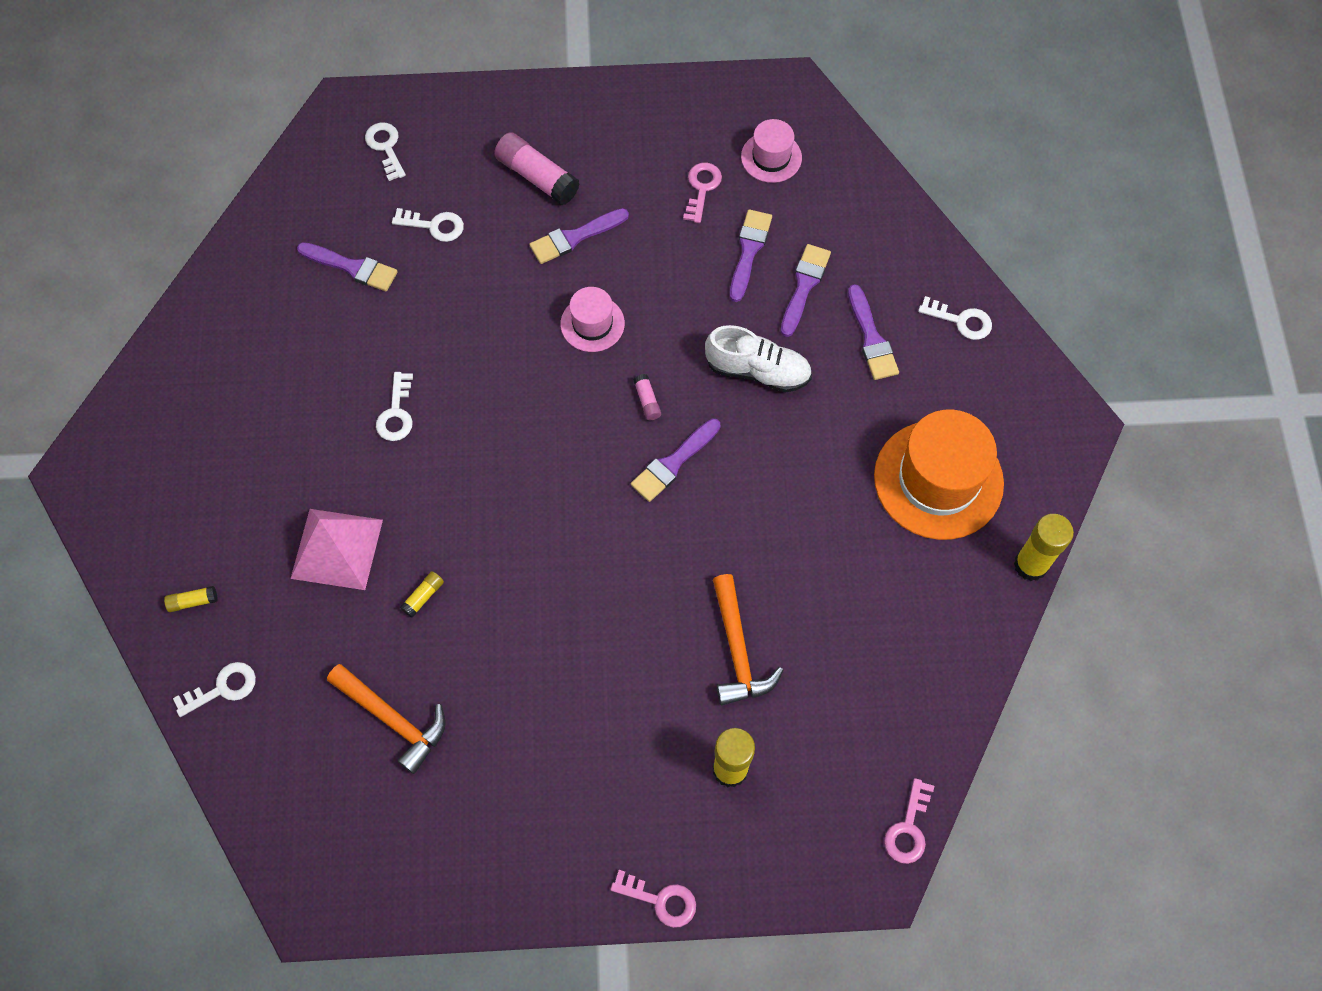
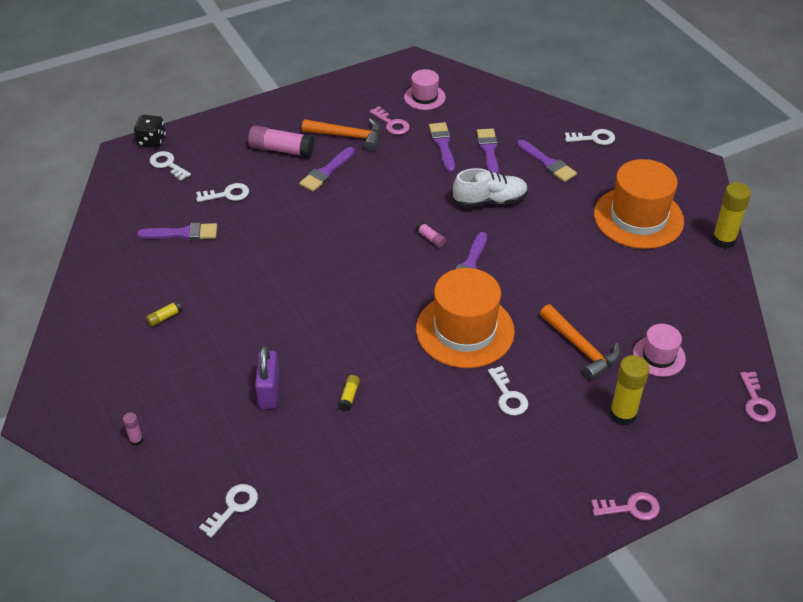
camera: 25 degrees left, 20 degrees down
yellow glue stick [164,586,217,612] -> yellow glue stick moved to [146,301,182,327]
pink pyramid [291,509,383,590] -> purple padlock [255,346,280,409]
orange hammer [327,664,445,774] -> orange hammer moved to [302,118,381,151]
white key [376,372,413,441] -> white key moved to [488,366,528,416]
pink hat [560,287,625,352] -> pink hat moved to [633,324,686,377]
pink key [683,163,722,223] -> pink key turned 150 degrees clockwise [370,106,410,135]
none -> pink glue stick [123,412,143,446]
none -> black dice [134,115,166,148]
none -> orange hat [416,268,515,368]

